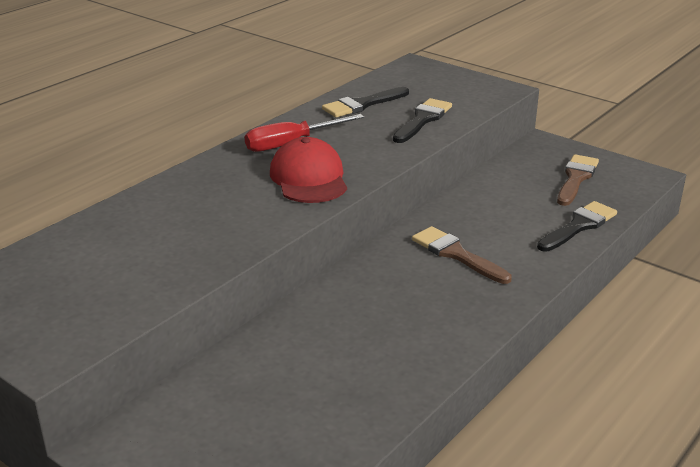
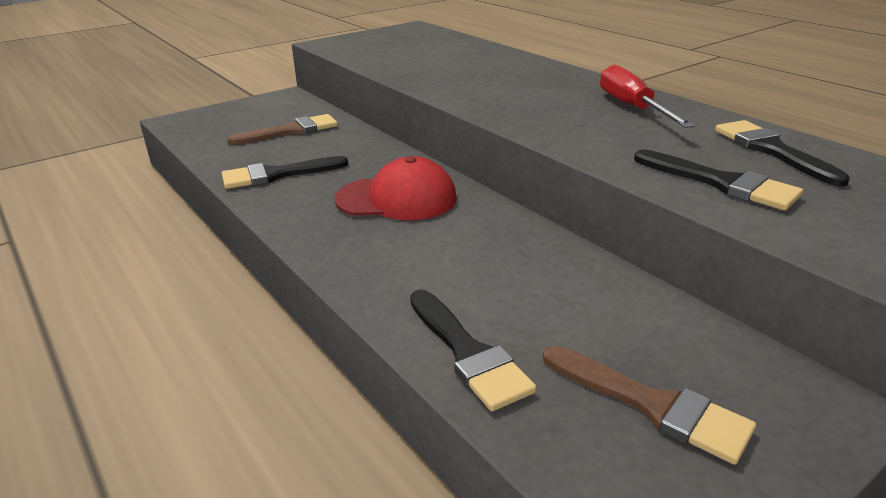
camera: 105 degrees right, 0 degrees up
red cap [270,137,347,203] -> red cap moved to [335,156,457,220]
brown brush [412,226,512,284] -> brown brush moved to [227,114,338,145]
none -> black brush [222,156,348,189]

